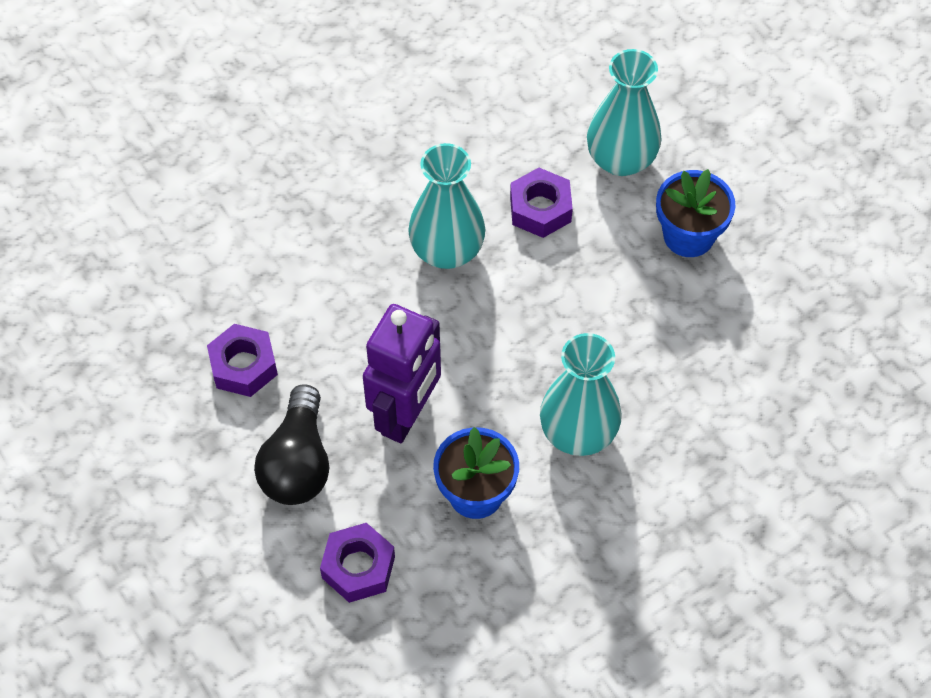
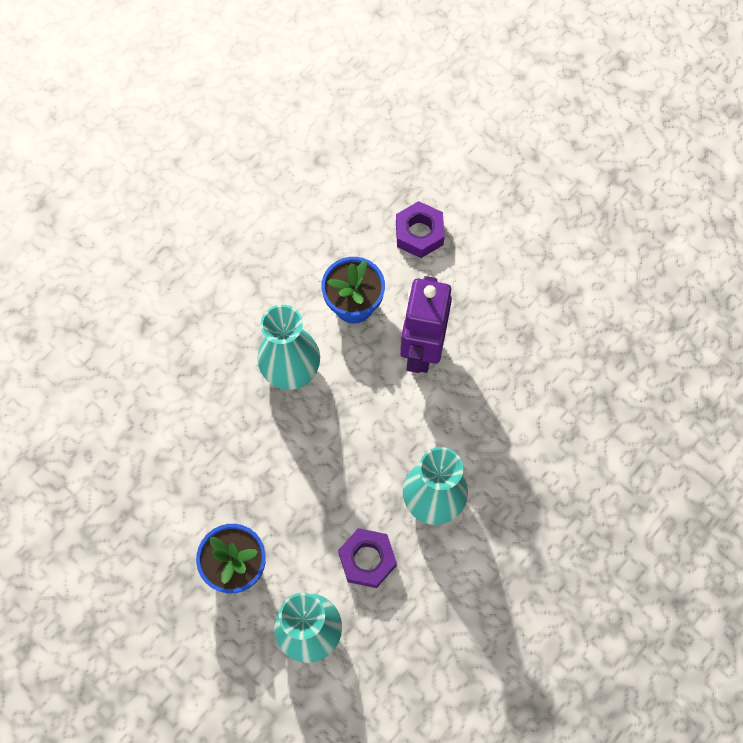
camera: 165 degrees right, 10 degrees up
purple nut [207,324,278,397] -> none
black light bulb [254,384,329,505] -> none

